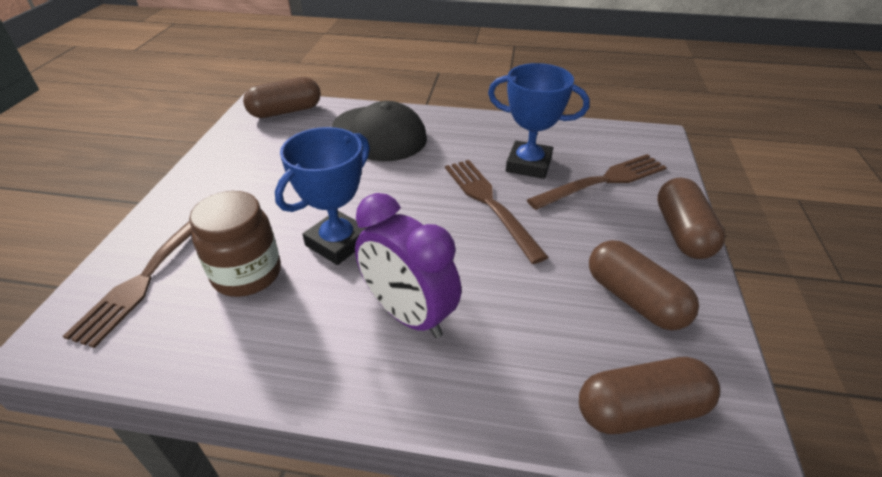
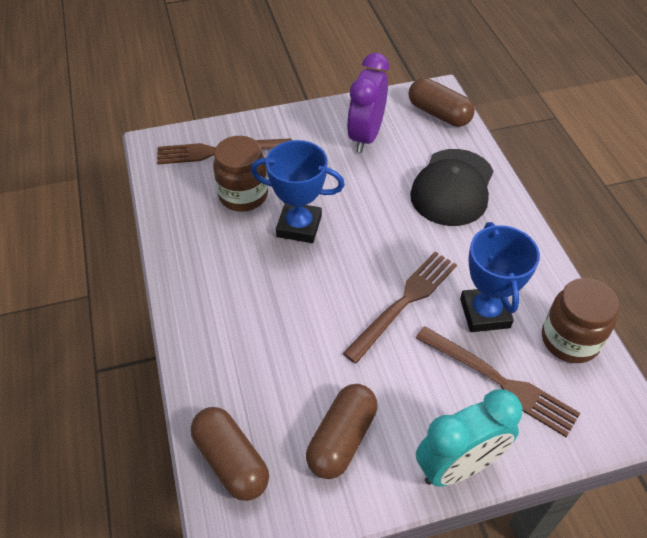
camera: 65 degrees right, 10 degrees up
purple clock [355,193,461,338] -> purple clock moved to [347,53,389,153]
brown capsule [657,178,725,259] -> turquoise clock [416,389,523,487]
none -> brown jar [542,278,619,363]

